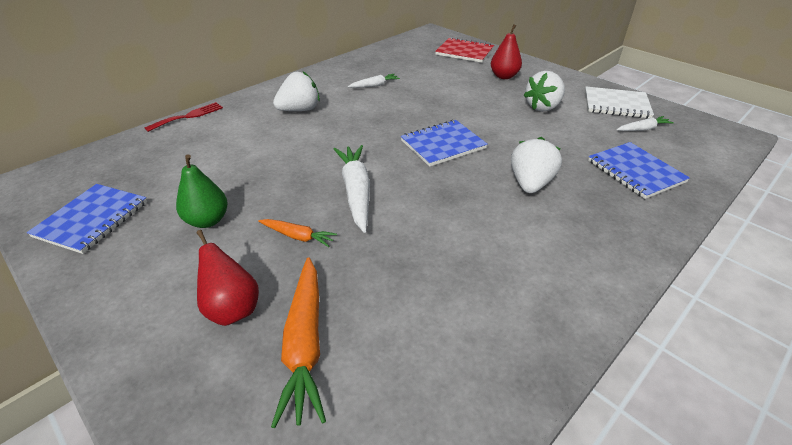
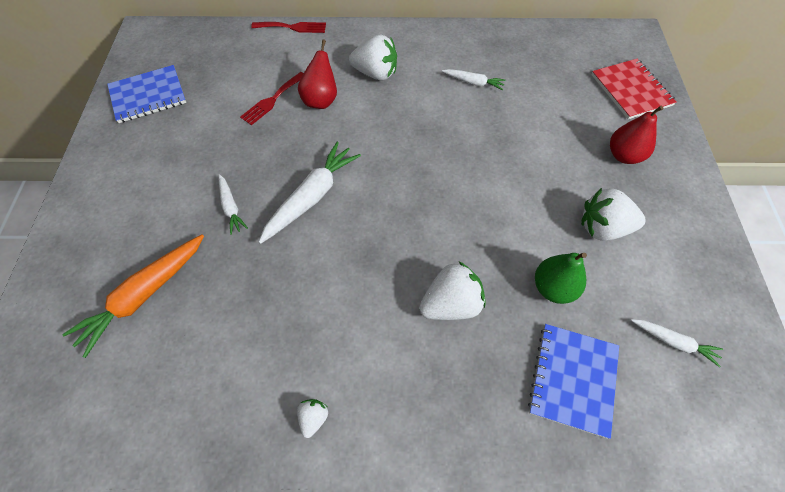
camera: 45 degrees right, 20 degrees up
green pear [176,154,228,228] -> green pear moved to [535,253,587,304]
red pear [196,230,259,326] -> red pear moved to [298,40,337,109]
orange carrot [258,219,337,247] -> white carrot [218,174,248,235]
blue notebook [401,120,488,167] -> none
white notebook [585,87,654,119] -> none
none -> red fork [240,72,304,125]
none -> white strawberry [297,399,328,438]

